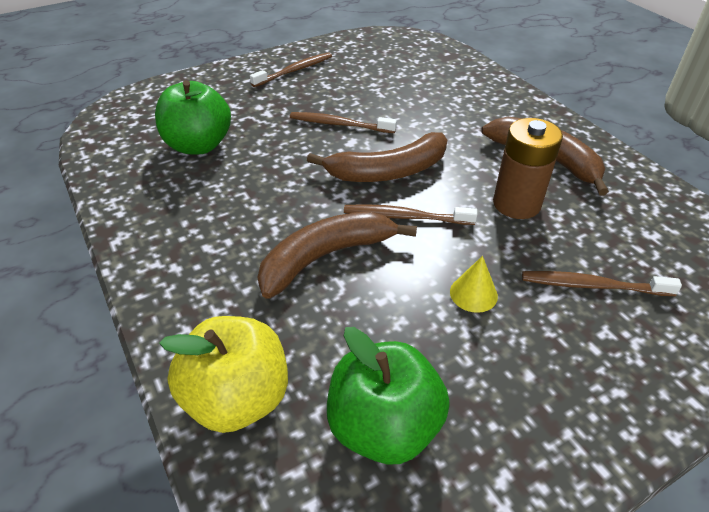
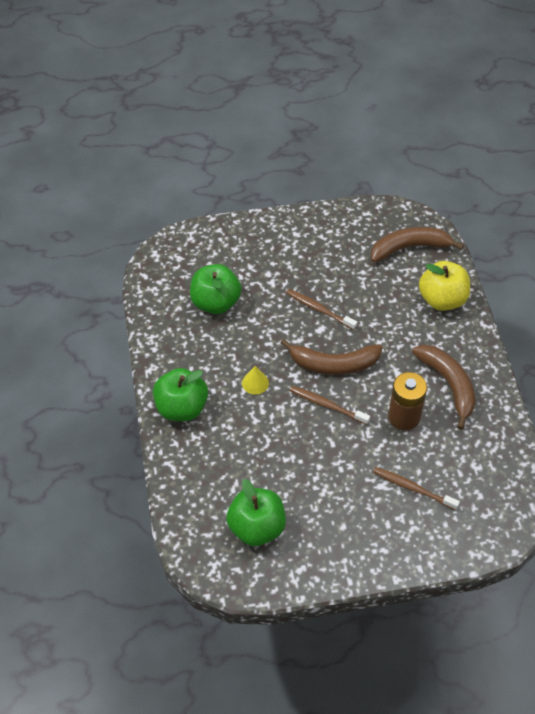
camera: 20 degrees right, 10 degrees up
yellow apple [159,316,288,433] -> yellow apple moved to [419,261,470,311]
brown toothbrush [250,52,332,87] -> none
brown banana [257,211,417,299] -> brown banana moved to [371,227,464,263]
yellow cone [450,256,498,313] -> yellow cone moved to [242,366,269,395]
none -> green apple [153,368,208,421]

